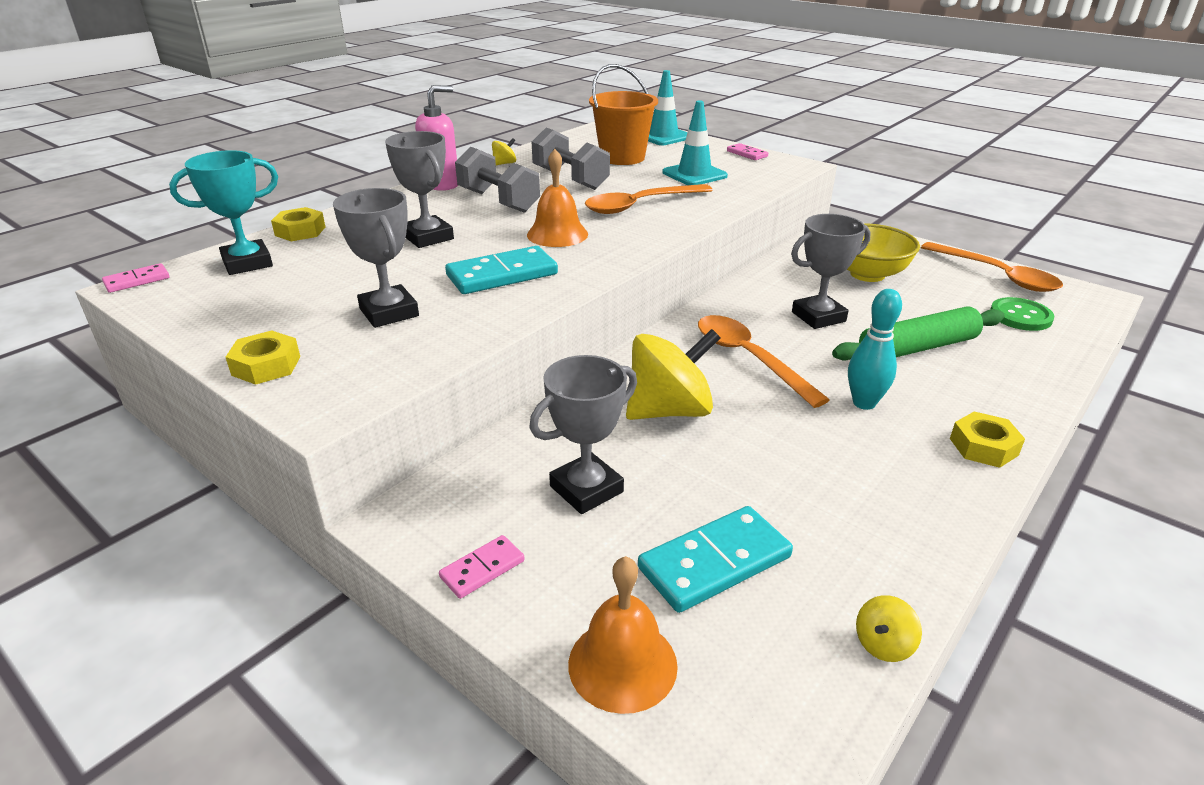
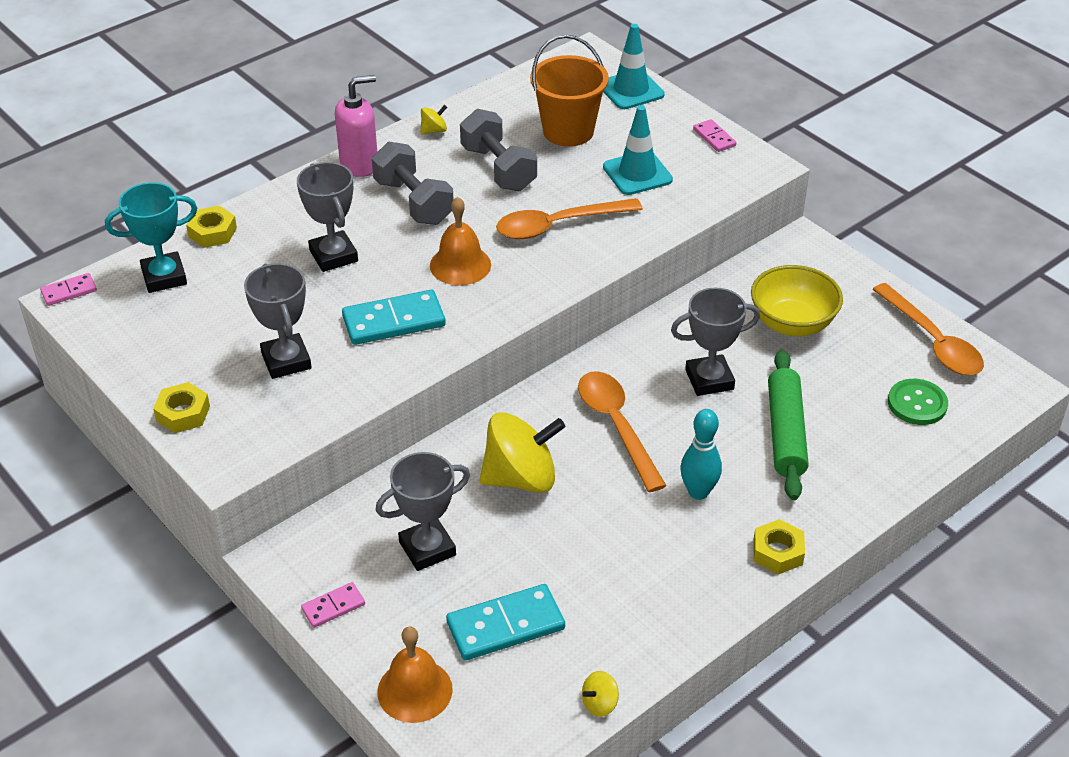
camera: 10 degrees right, 10 degrees up
green rolling pin [832,306,1004,360] -> green rolling pin turned 75 degrees counterclockwise [768,350,808,500]

